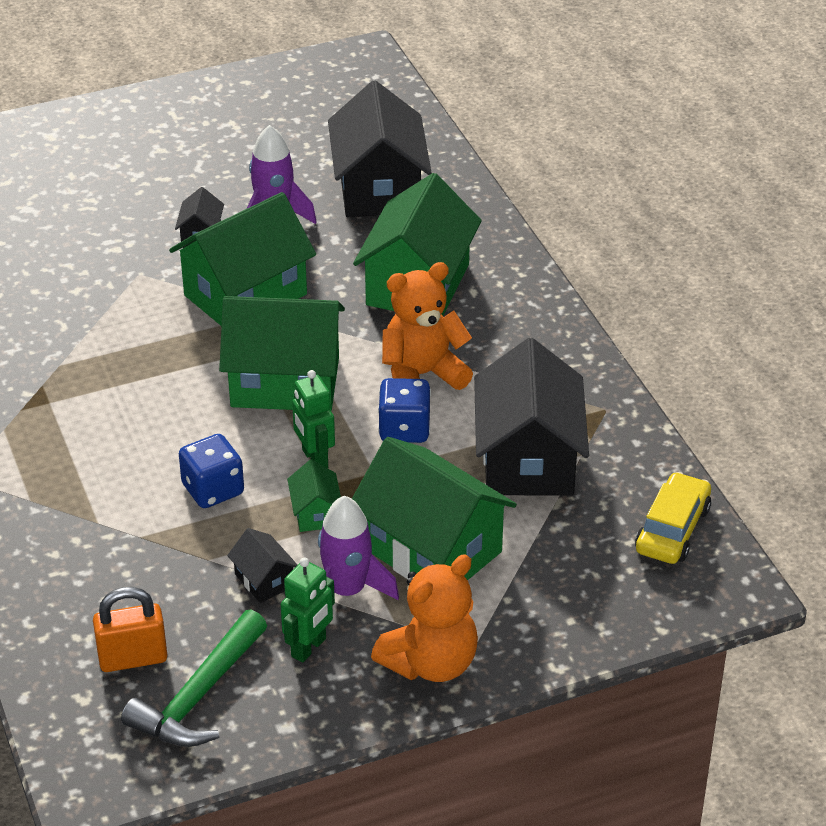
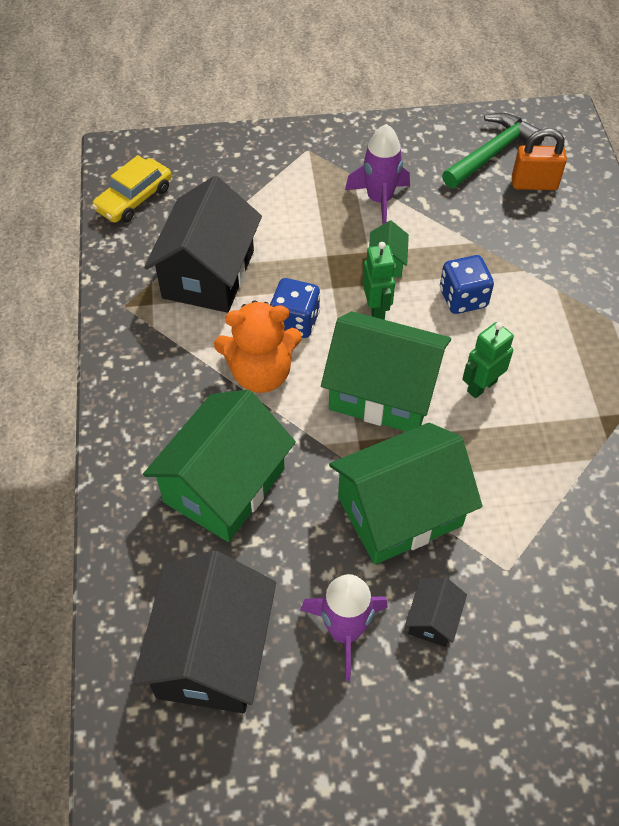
camera: 165 degrees left, 15 degrees up
black house [227,528,298,603] -> none
green robot [281,558,335,663] -> green robot moved to [462,322,514,398]
green house [352,437,517,580] -> none
orange teddy bear [371,554,478,682] -> none

